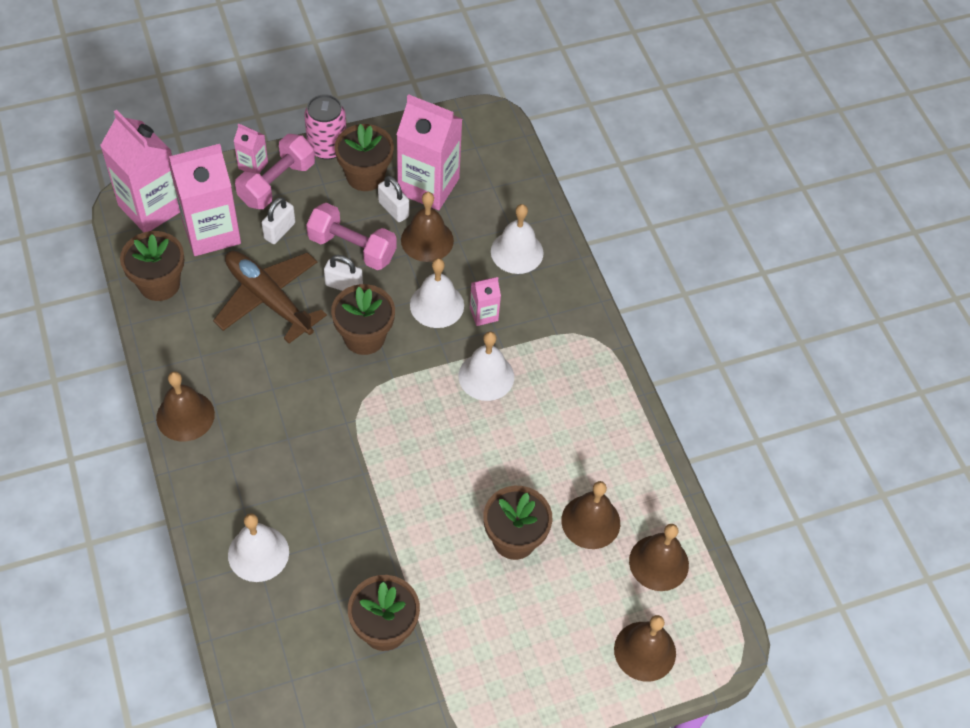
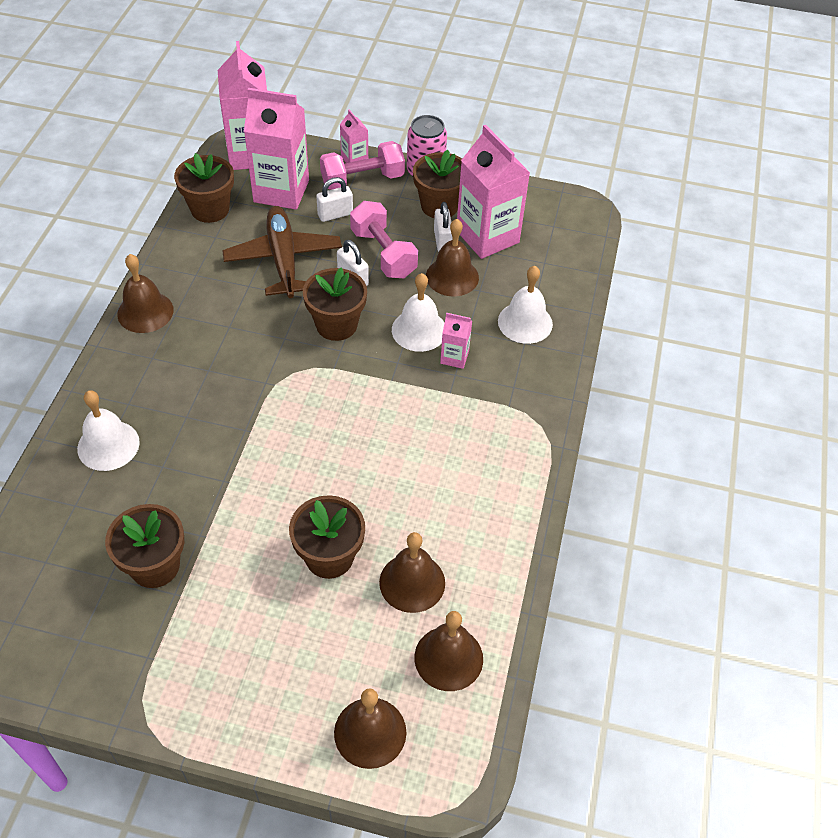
camera: 35 degrees right, 5 degrees down
white bell [459,331,514,401] -> none

